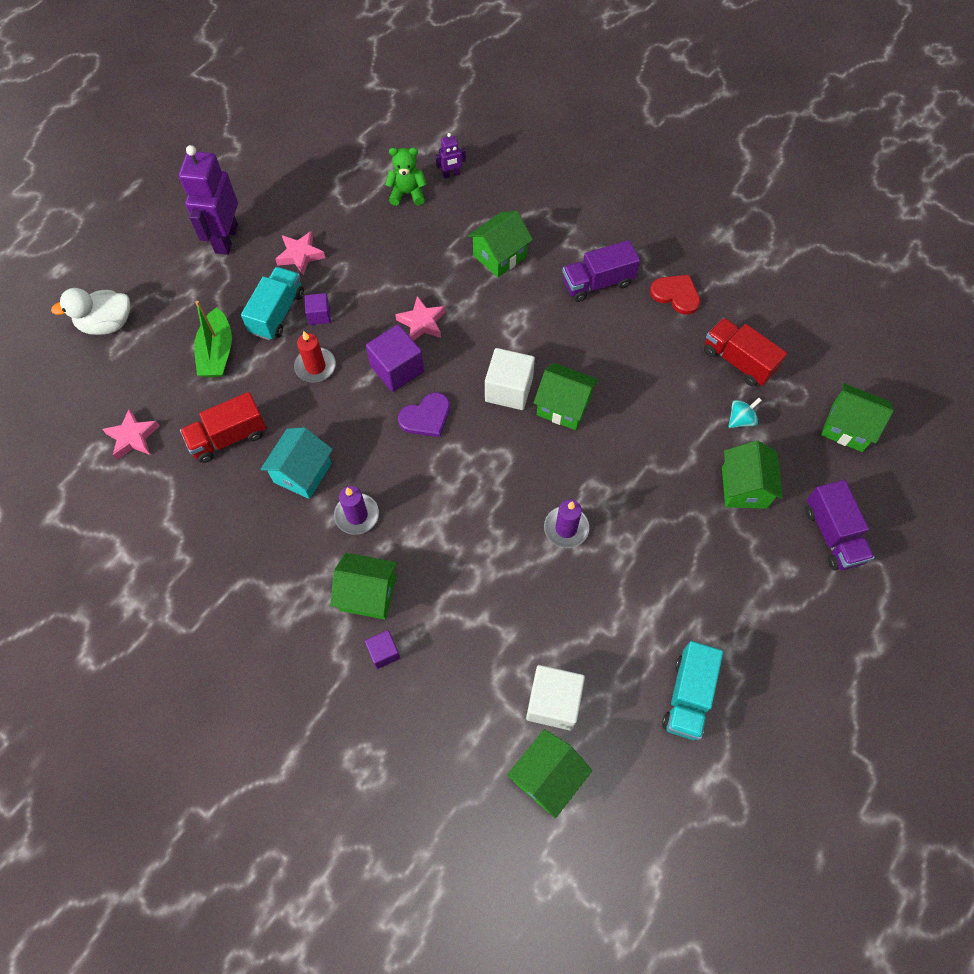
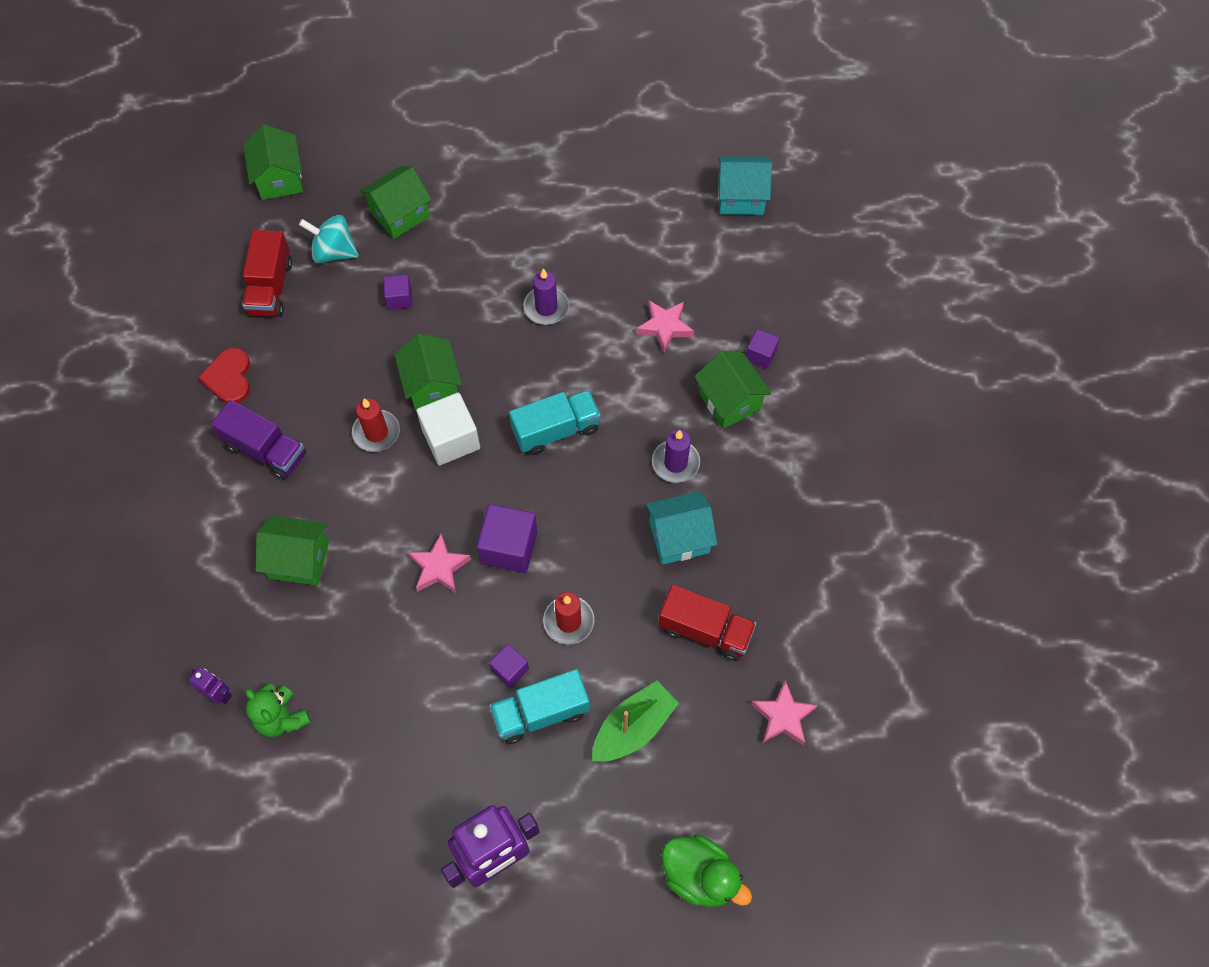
camera: 130 degrees left, 0 degrees up
white duck [51,288,130,335] -> green duck [661,834,752,907]
pink star [275,231,325,276] -> pink star moved to [636,300,694,353]
purple heart [398,392,450,437] -> none
green house [507,729,592,818] -> turquoise house [718,156,772,215]
white cube [526,665,585,730] -> none
turquoise truck [662,641,723,740] -> turquoise truck moved to [509,390,601,455]
turquoise spinning top [728,398,762,428] -> turquoise spinning top [299,215,359,263], size x1.53
purple truck [806,480,875,570] -> none
none -> red candle [352,399,400,452]
none -> purple cube [383,275,412,310]

